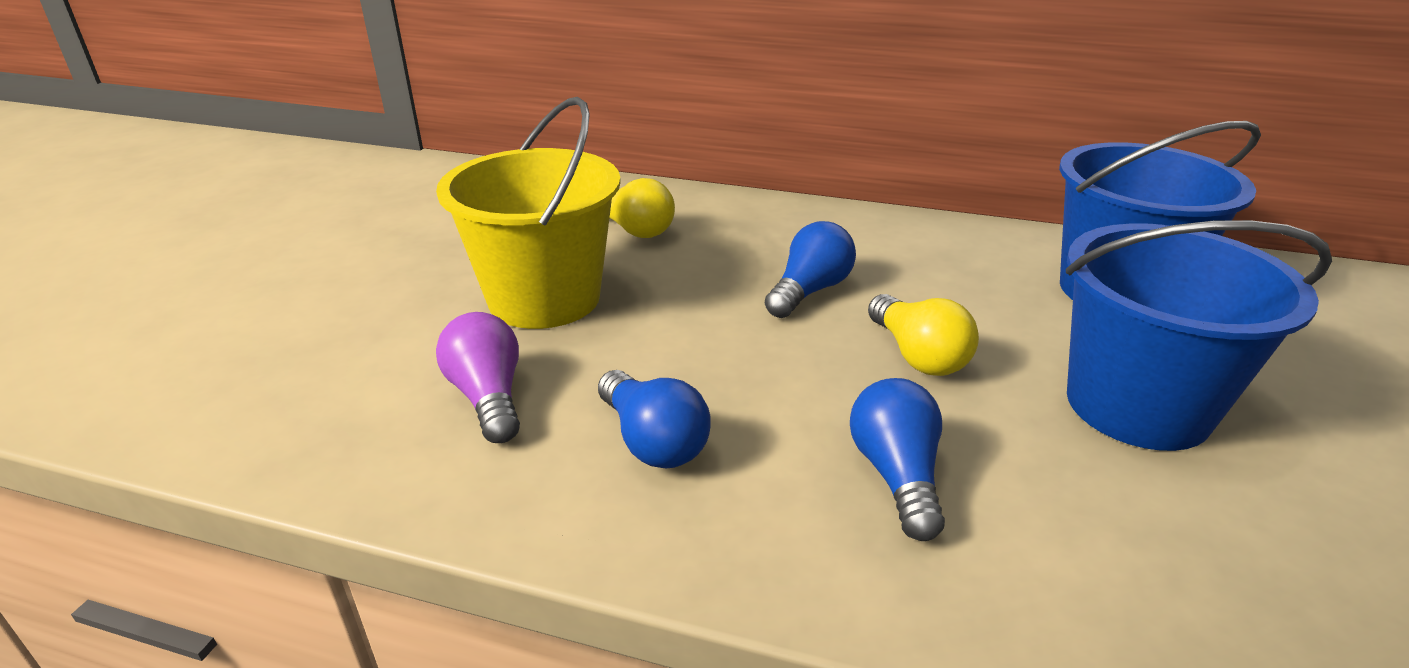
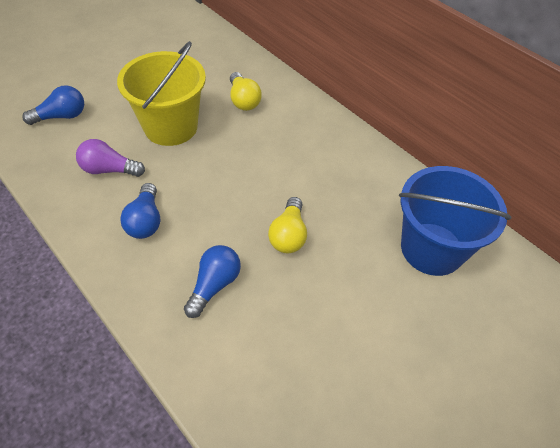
camera: 30 degrees right, 20 degrees up
purple light bulb [436,312,520,443] -> purple light bulb turned 90 degrees counterclockwise [76,139,145,177]
blue light bulb [765,221,856,318] -> blue light bulb moved to [22,85,84,125]
blue bucket [1066,220,1332,451] -> none

